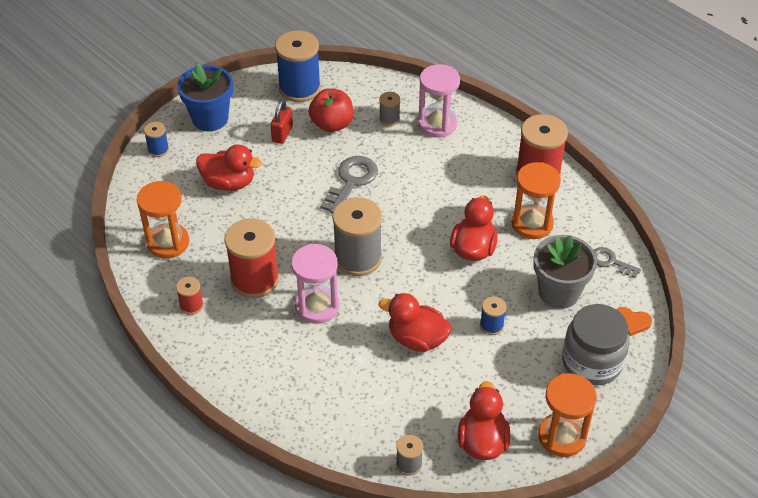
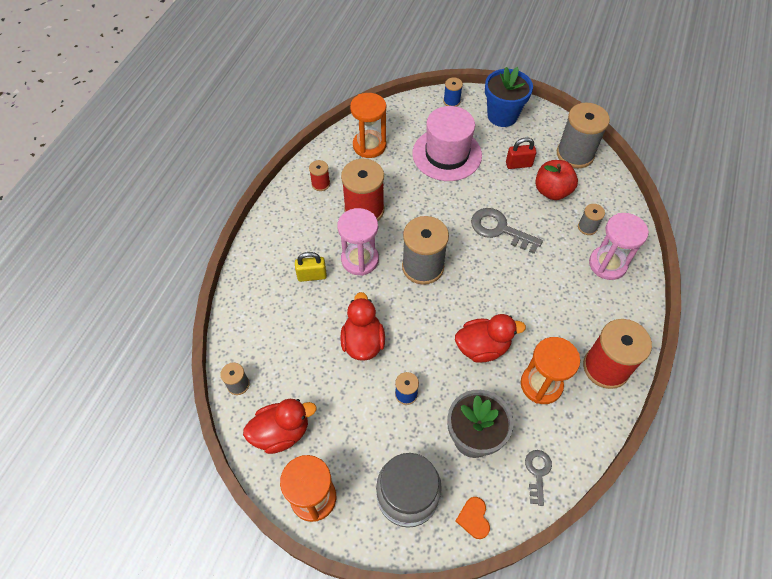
camera: 65 degrees right, 10 degrees up
red duck [196,145,262,191] -> pink hat [413,106,482,181]
blue spool [275,31,321,102] -> grey spool [557,103,610,168]
grey key [320,156,378,214] -> grey key turned 150 degrees counterclockwise [471,208,543,254]
none -> yellow padlock [295,252,327,282]

